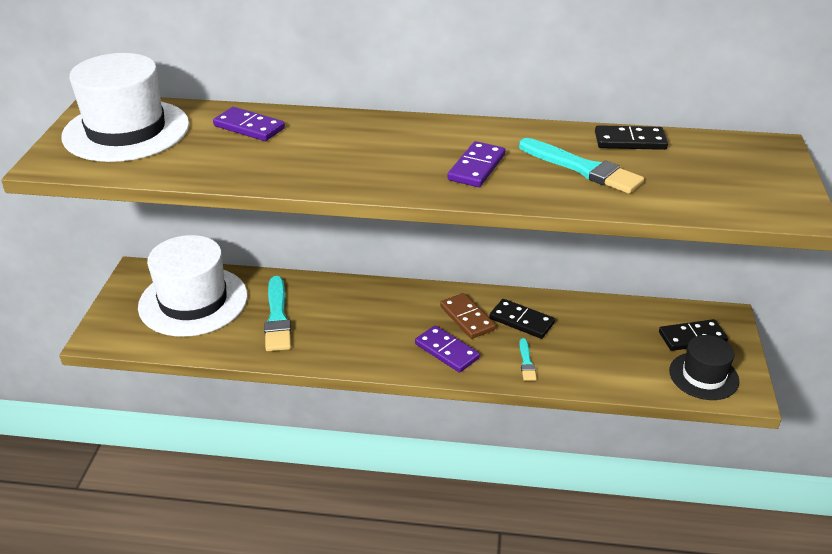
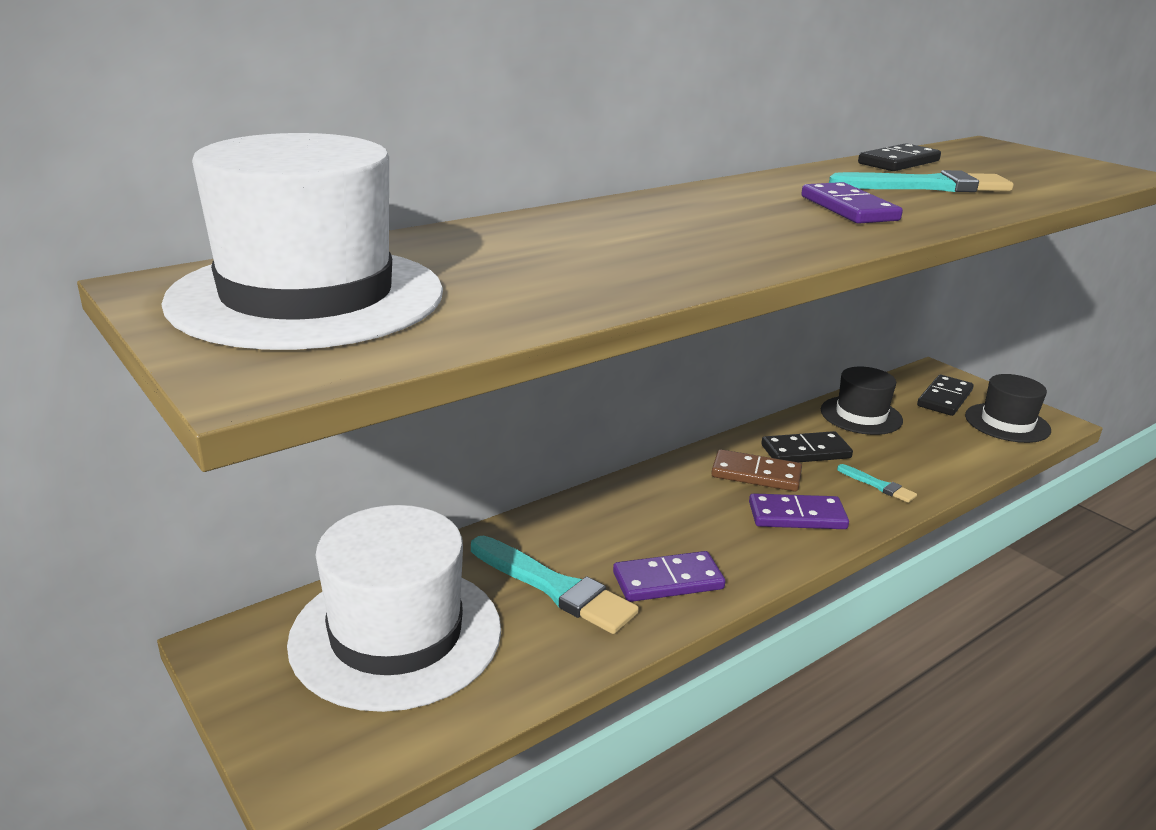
camera: 45 degrees left, 10 degrees down
purple domino [213,107,285,141] -> purple domino moved to [613,551,726,602]
none -> black hat [821,367,903,435]

